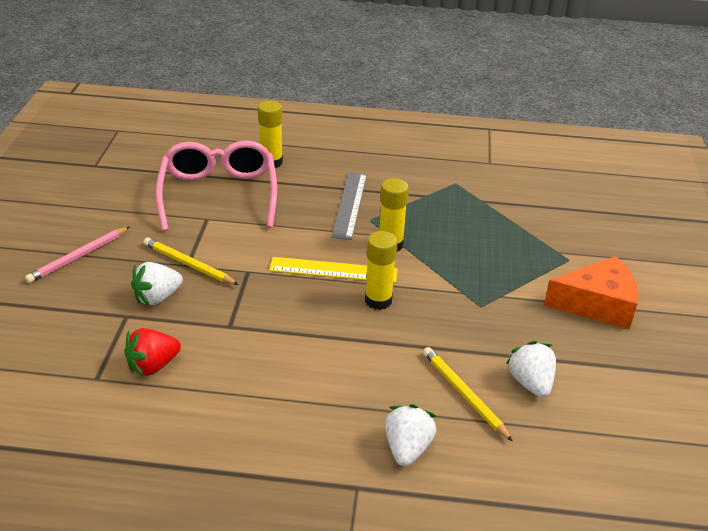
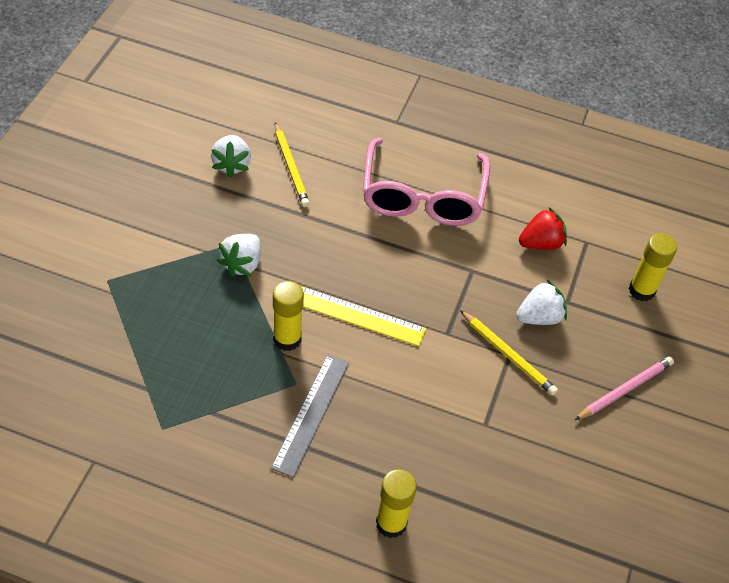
camera: 170 degrees left, 15 degrees up
pink glasses [156,140,277,231] -> pink glasses moved to [363,138,490,226]
yellow glue stick [365,231,397,310] -> yellow glue stick moved to [629,233,677,301]
white strawberry [385,404,436,466] -> white strawberry moved to [217,234,261,277]
orange cheese [544,256,638,329] -> none

